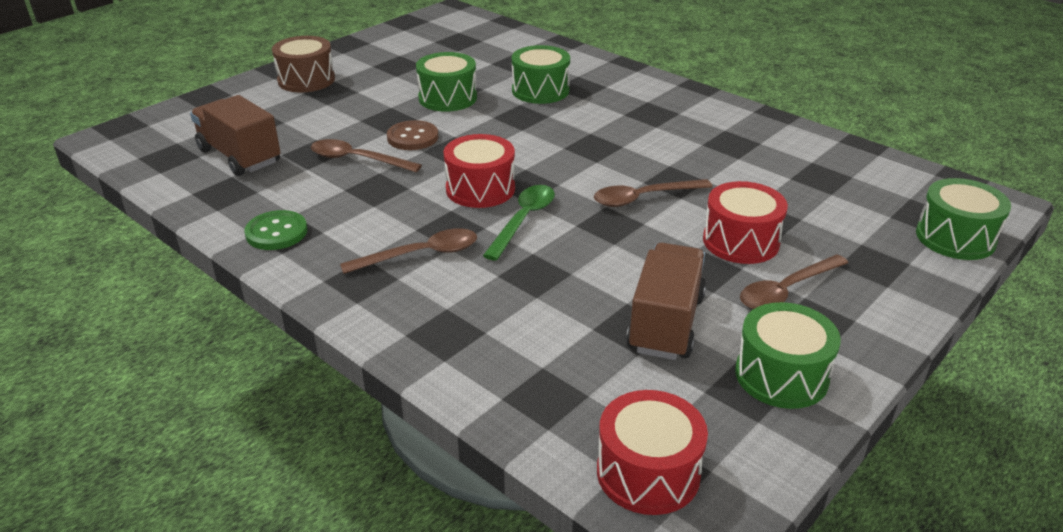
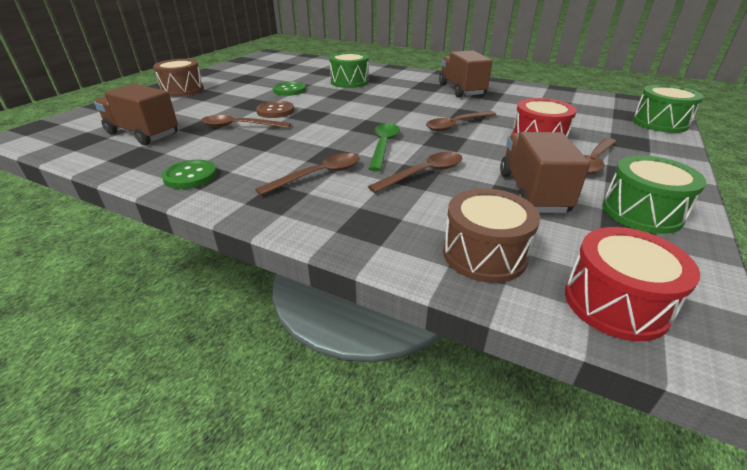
camera: 15 degrees left, 0 degrees up
green drum [416,52,477,112] -> green button [273,82,306,96]
red drum [443,134,515,208] -> none
none -> brown spoon [368,152,463,193]
none -> brown truck [439,51,492,97]
none -> brown drum [443,189,540,283]

